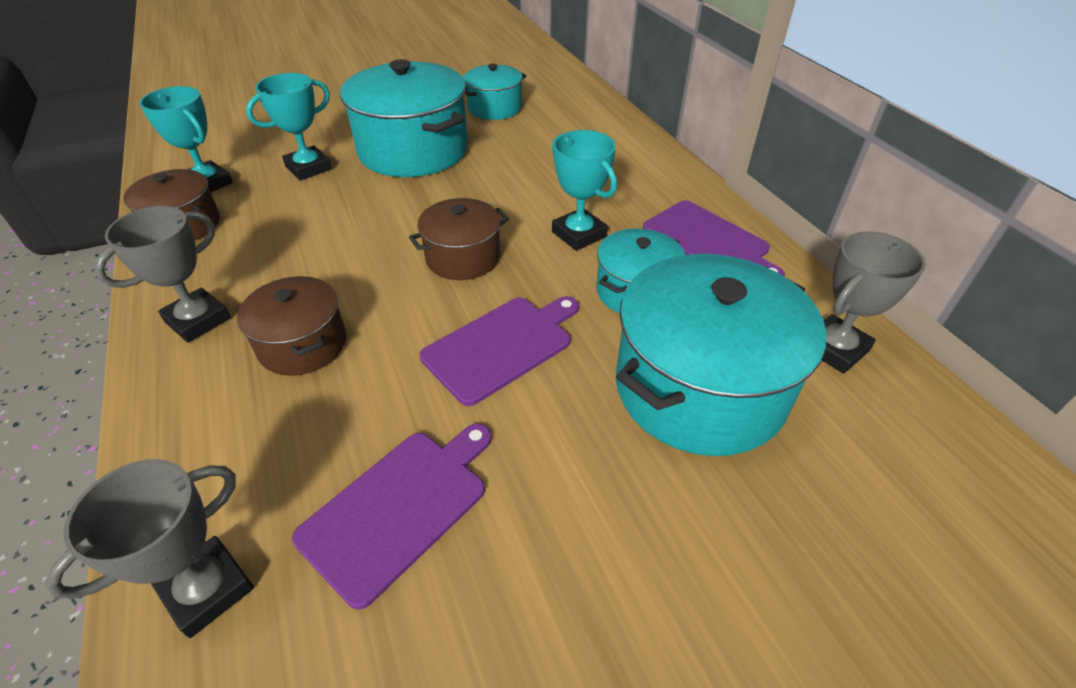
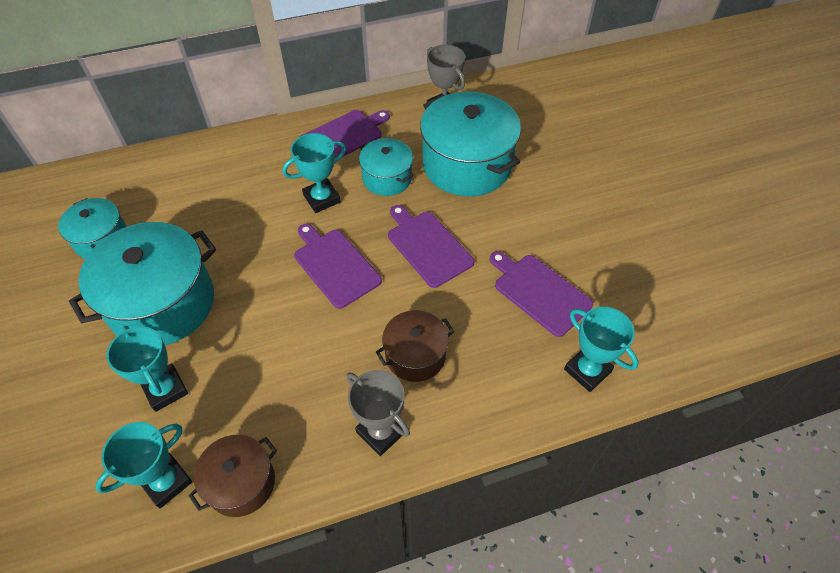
camera: 85 degrees left, 10 degrees up
grey trophy [45,459,254,638] -> turquoise trophy [564,307,639,392]
brown pot [409,198,509,280] -> purple cutting board [294,224,382,309]

